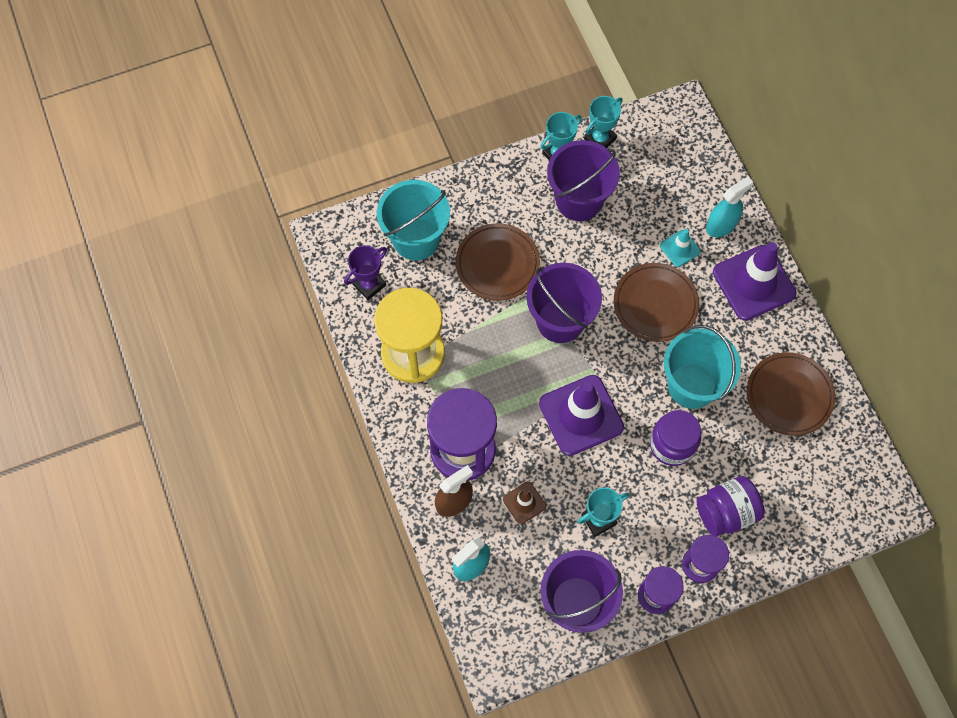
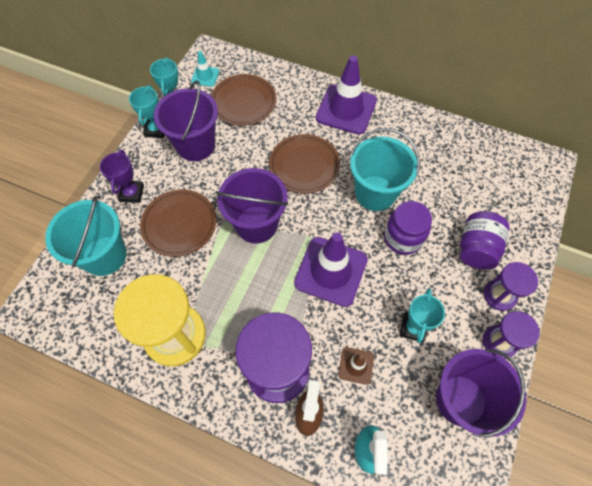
camera: 45 degrees left, 5 degrees down
purple trophy [344,245,387,300] -> purple trophy moved to [100,150,144,203]
turquoise traffic cone [660,229,701,267] -> turquoise traffic cone moved to [191,51,219,87]
turquoise spray bottle [706,177,753,237] -> none
brown plate [747,352,835,436] -> brown plate moved to [211,74,277,126]

